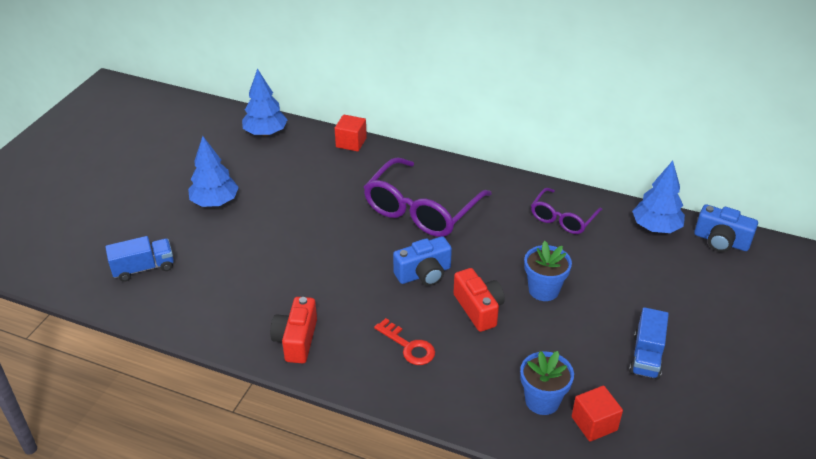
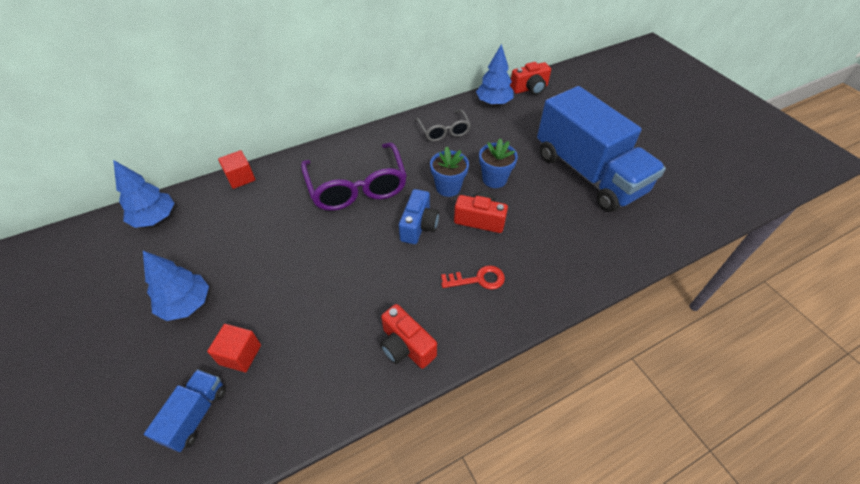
camera: 50 degrees left, 10 degrees up
blue flower pot [520,351,574,415] -> blue flower pot moved to [430,146,469,197]
purple glasses [531,188,603,234] -> grey glasses [416,109,471,142]
red cube [572,386,623,442] -> red cube moved to [207,324,261,372]
blue truck [629,307,669,380] -> blue truck [537,86,666,212], size x2.42
blue camera [694,204,758,252] -> red camera [510,62,551,95]

